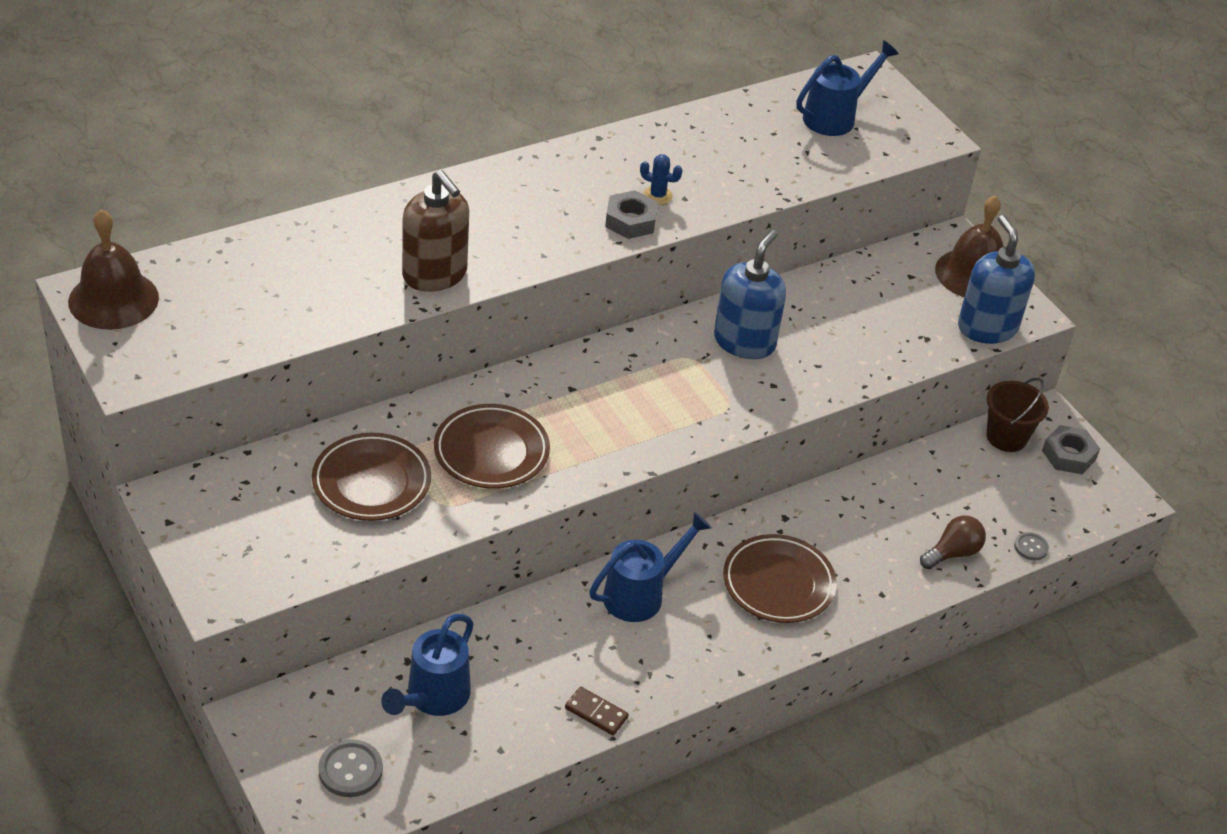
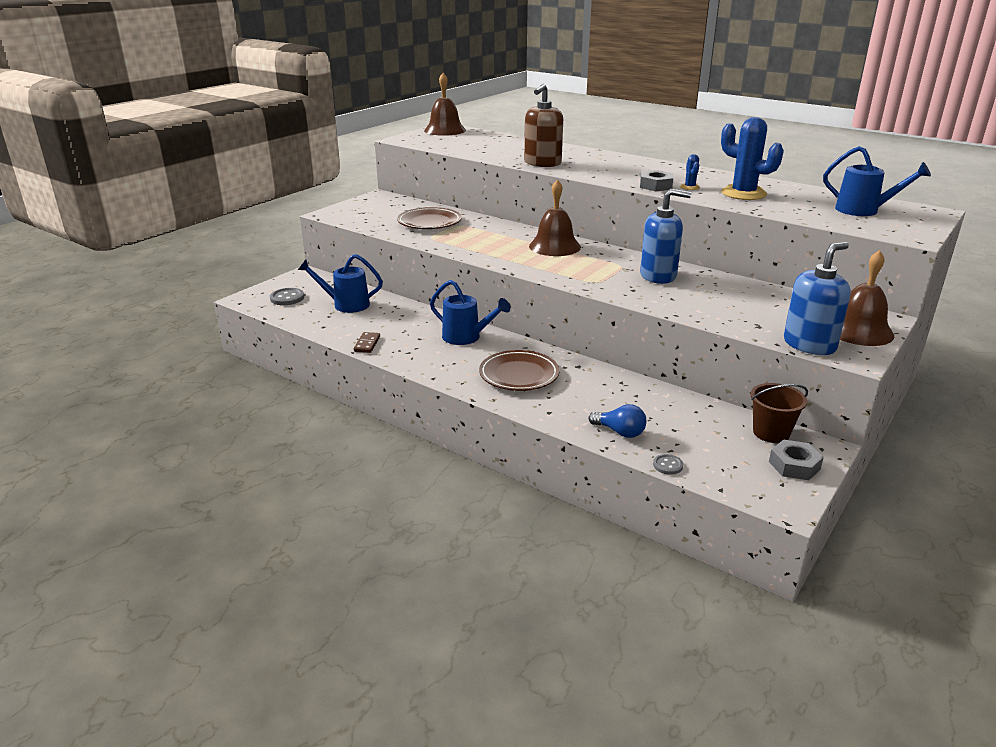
camera: 70 degrees right, 15 degrees down
brown plate [434,404,550,489] -> none
brown light bulb [920,515,986,569] -> blue light bulb [589,404,646,438]
none -> brown bell [529,179,581,256]
none -> blue cactus [721,117,784,200]

